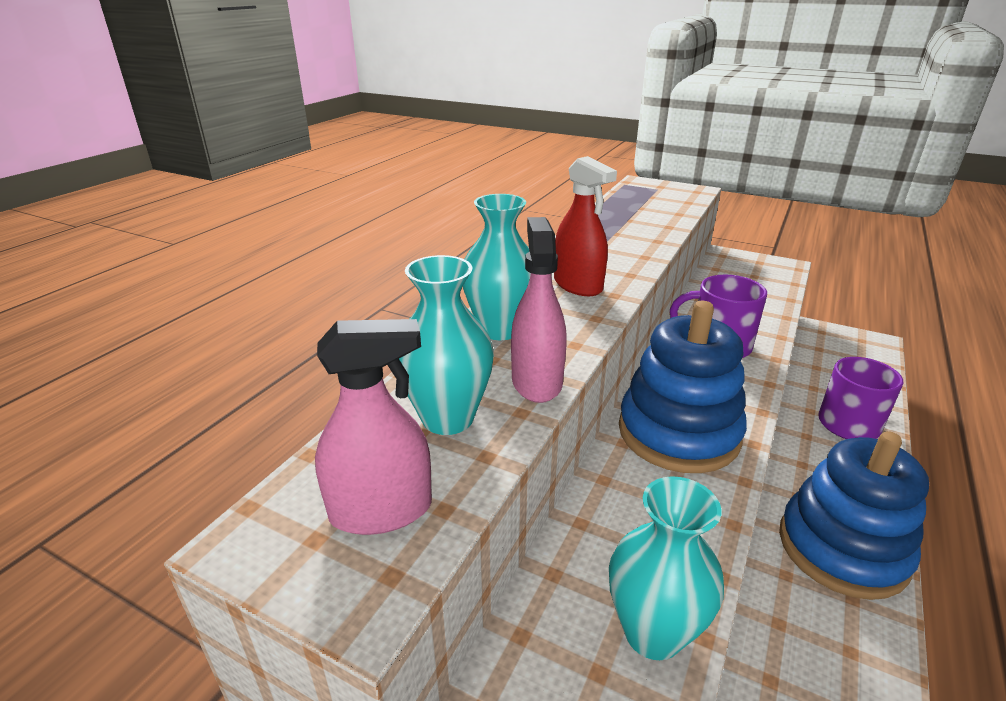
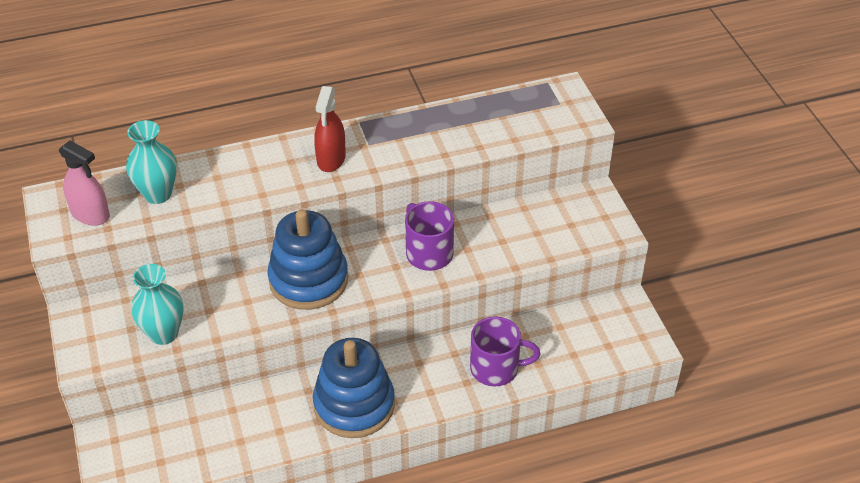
camera: 45 degrees right, 15 degrees up
turquoise vase [463,194,531,340] -> none
pink spray bottle [511,217,567,403] -> none

